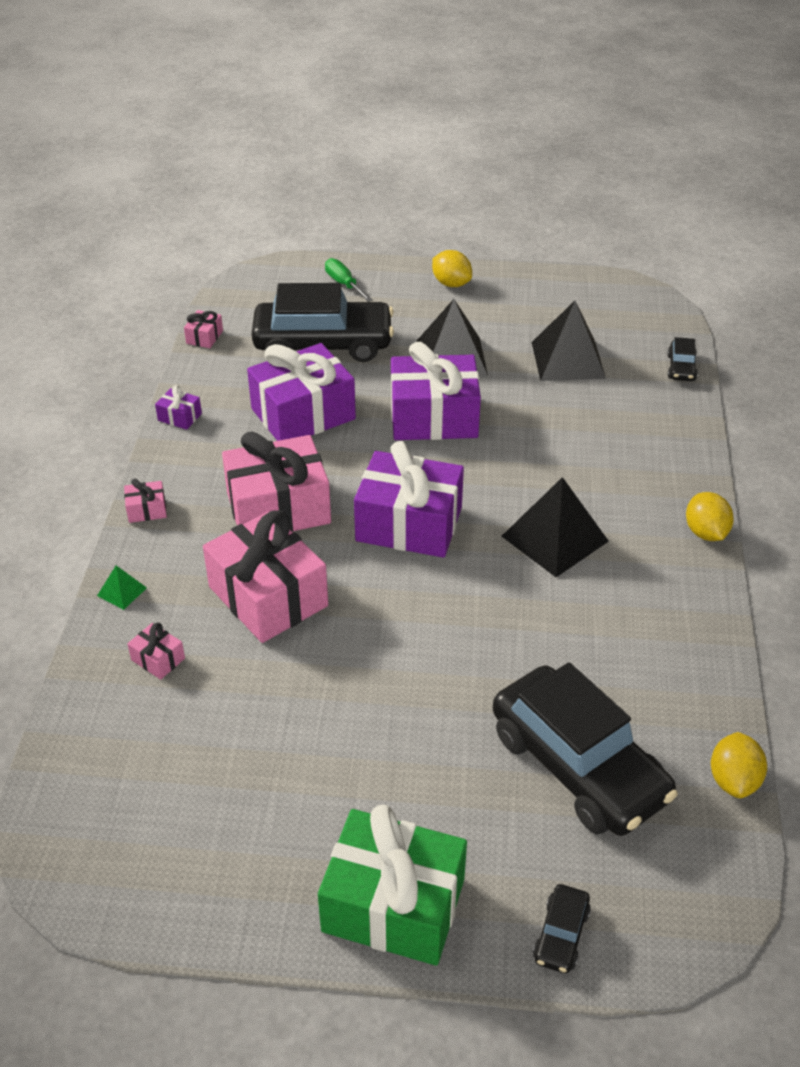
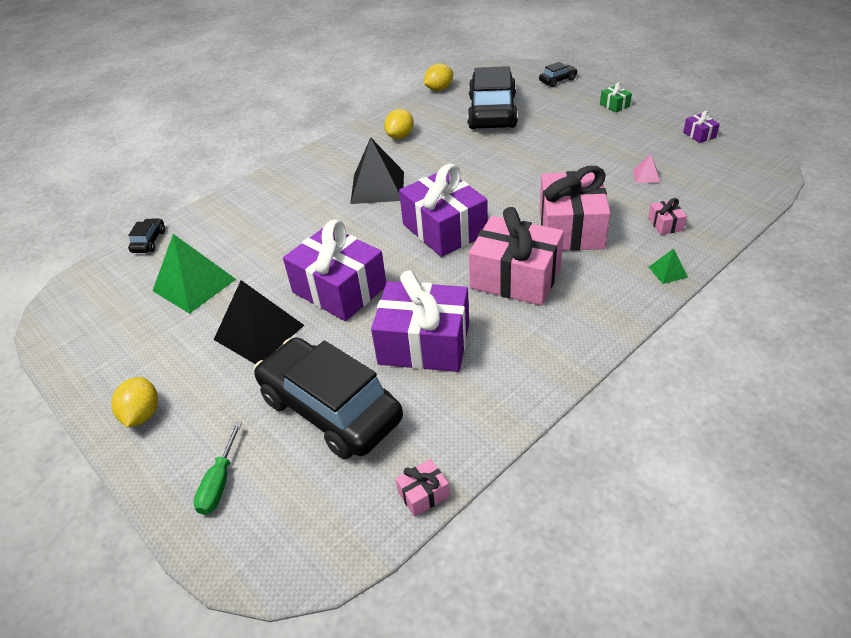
camera: 135 degrees left, 0 degrees up
pink gift [124,478,167,523] -> none
purple gift [155,385,202,430] -> purple gift moved to [683,111,720,143]
green gift [318,804,467,966] -> green gift [600,82,632,113], size x0.41
black pyramid [532,301,606,381] -> green pyramid [152,234,236,314]
black car [667,337,698,381] -> black car turned 45 degrees counterclockwise [128,218,165,253]
yellow lemon [686,492,734,541] -> yellow lemon moved to [384,109,414,139]
none -> pink pyramid [633,154,660,183]

